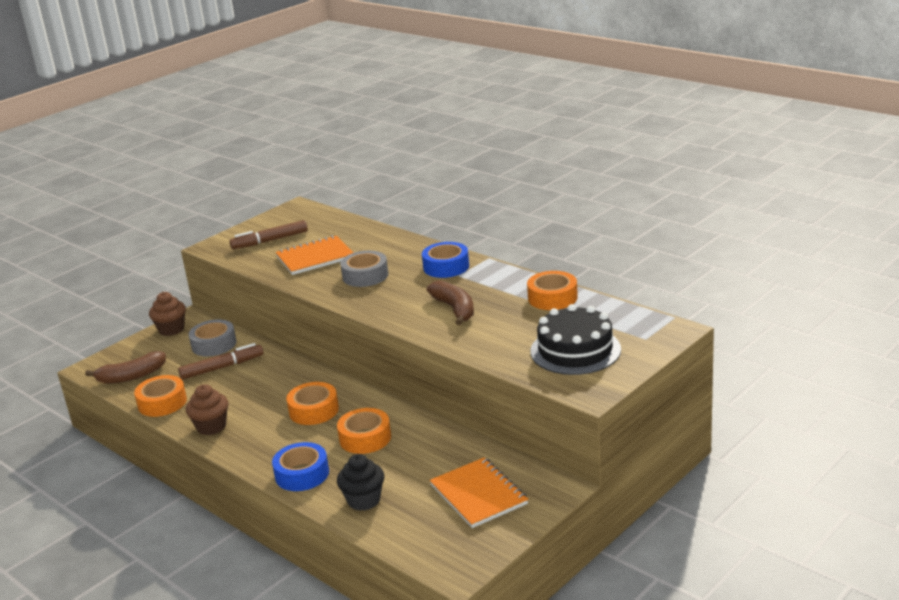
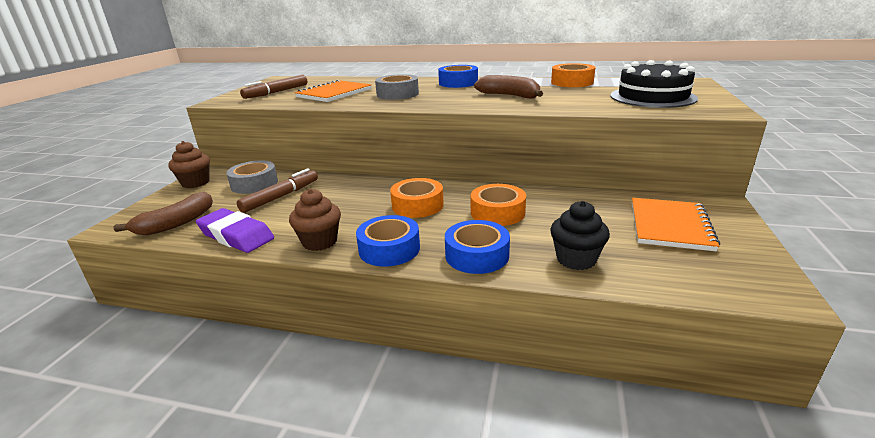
camera: 30 degrees left, 0 degrees up
orange tape [134,375,187,417] -> purple eraser [196,208,274,253]
orange notebook [430,458,528,528] -> orange notebook turned 75 degrees clockwise [632,198,720,251]
none -> blue tape [356,215,420,267]

